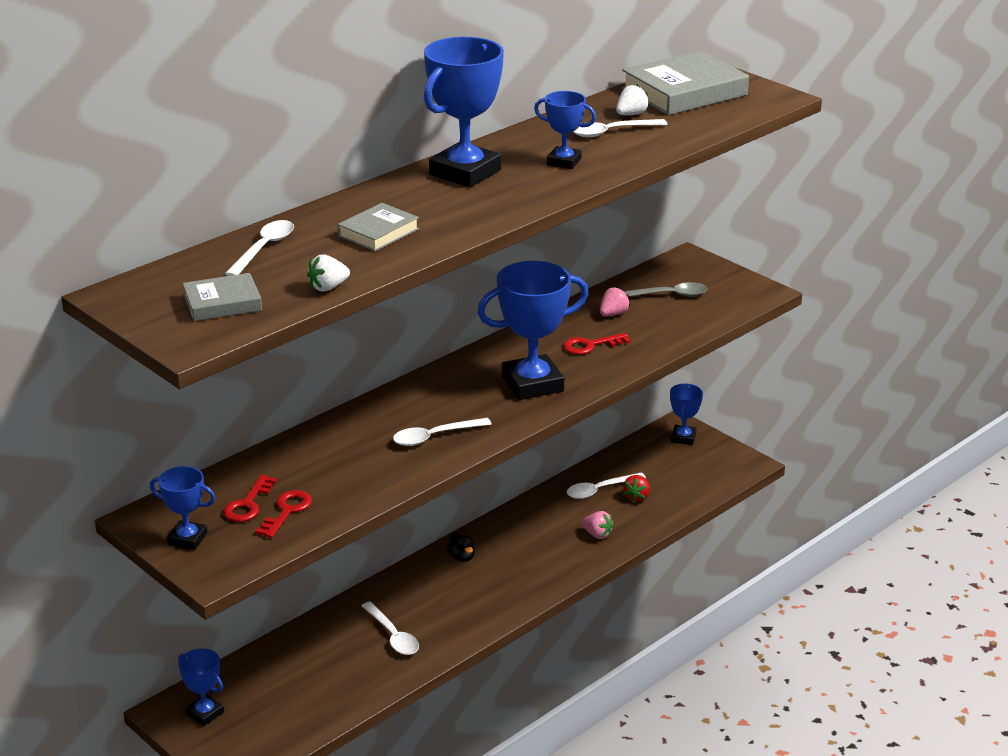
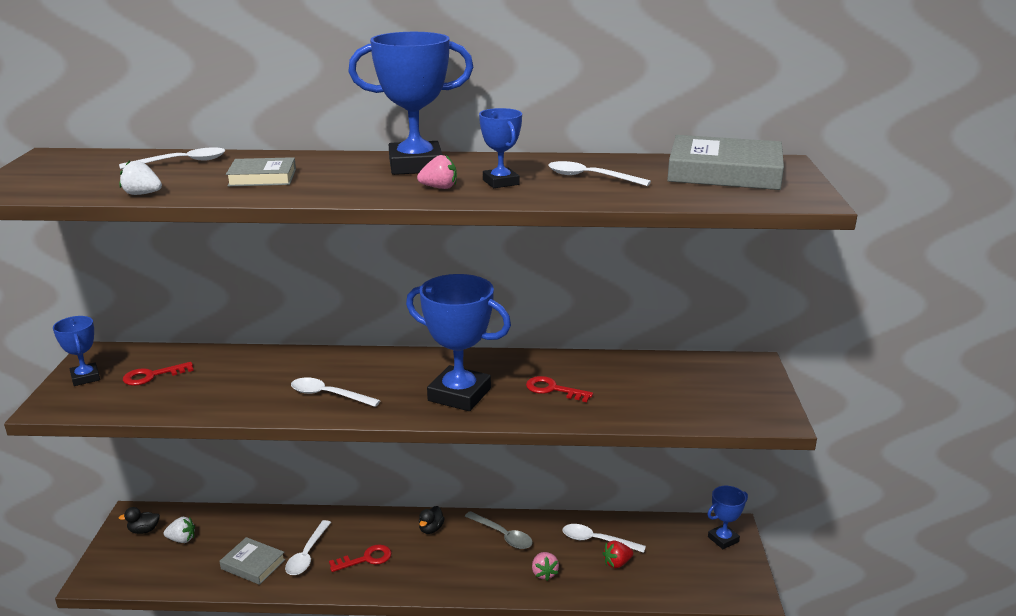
camera: 45 degrees right, 5 degrees down
blue trophy [178,648,224,726] -> black duck [119,507,160,534]
grey book [183,273,262,321] -> grey book moved to [220,537,286,585]
red key [255,490,312,538] -> red key moved to [329,545,392,572]
pink strawberry [600,287,630,316] -> pink strawberry moved to [417,155,457,189]
white strawberry [616,84,649,115] -> white strawberry moved to [164,517,195,543]
grey spoon [624,282,708,297] -> grey spoon moved to [465,511,533,549]

